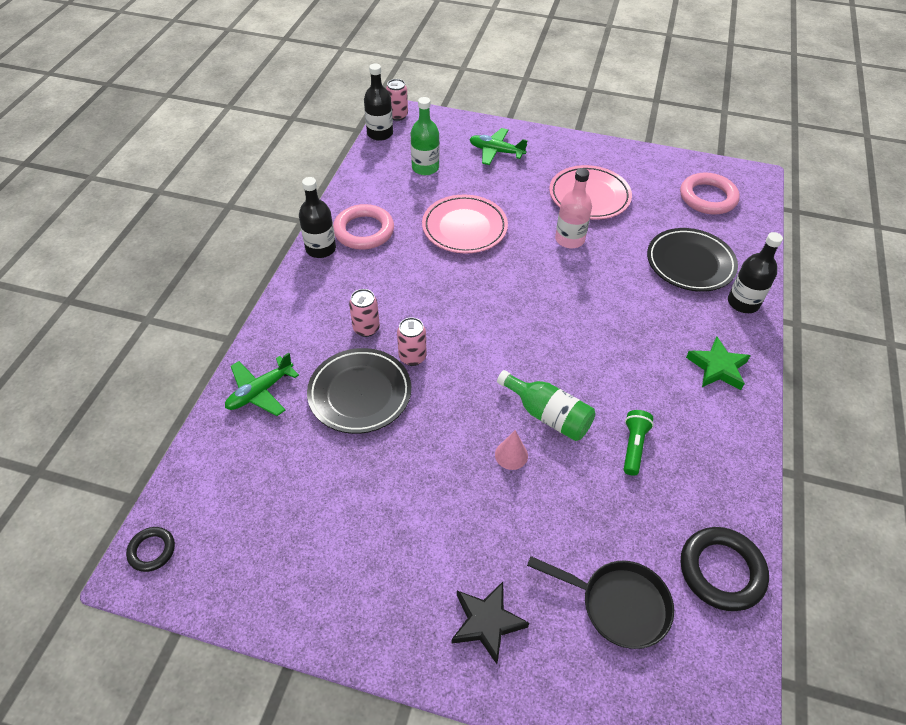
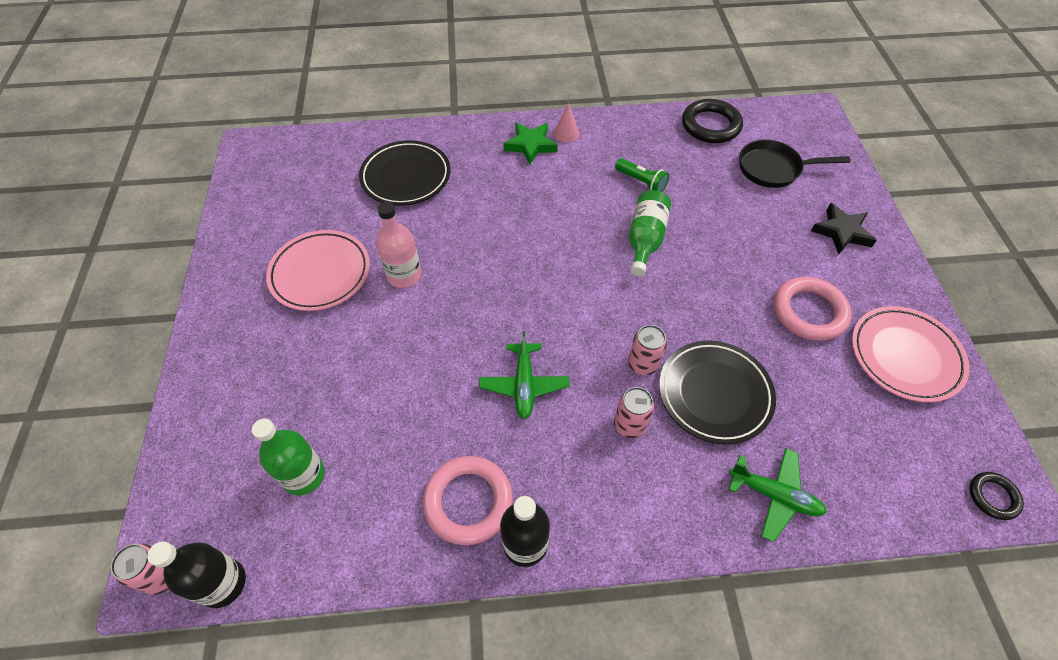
camera: 110 degrees left, 5 degrees up
pink plate [422,195,508,253] -> pink plate moved to [852,306,969,403]
green plane [469,128,528,165] -> green plane moved to [479,331,570,419]
pink cone [495,430,528,470] -> pink cone moved to [554,103,579,143]
black pan [527,556,674,649] -> black pan turned 90 degrees counterclockwise [739,139,851,188]
green flashlight [624,410,654,476] -> green flashlight turned 135 degrees counterclockwise [615,158,669,192]
pink ring [680,173,740,215] -> pink ring moved to [774,277,852,341]
black bottle [728,232,783,313] -> none

